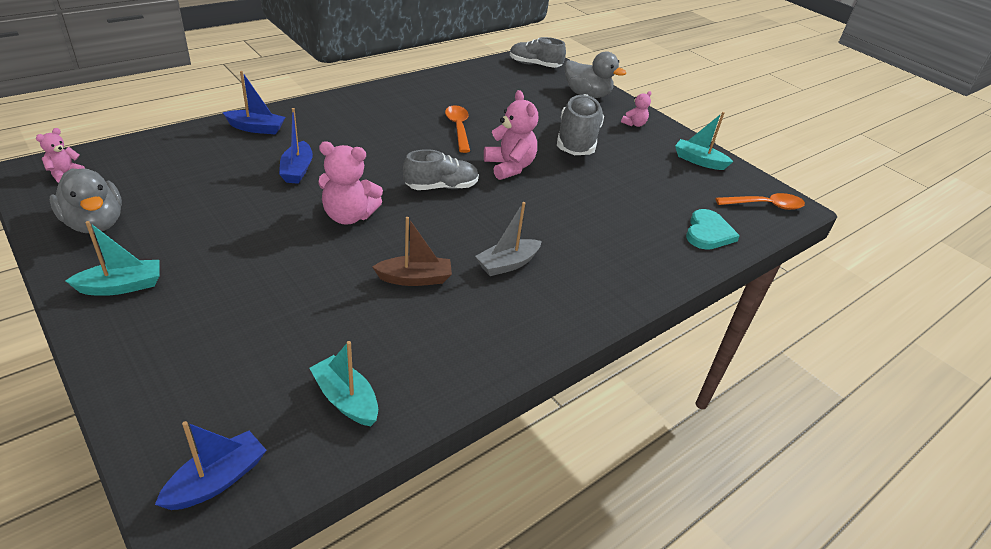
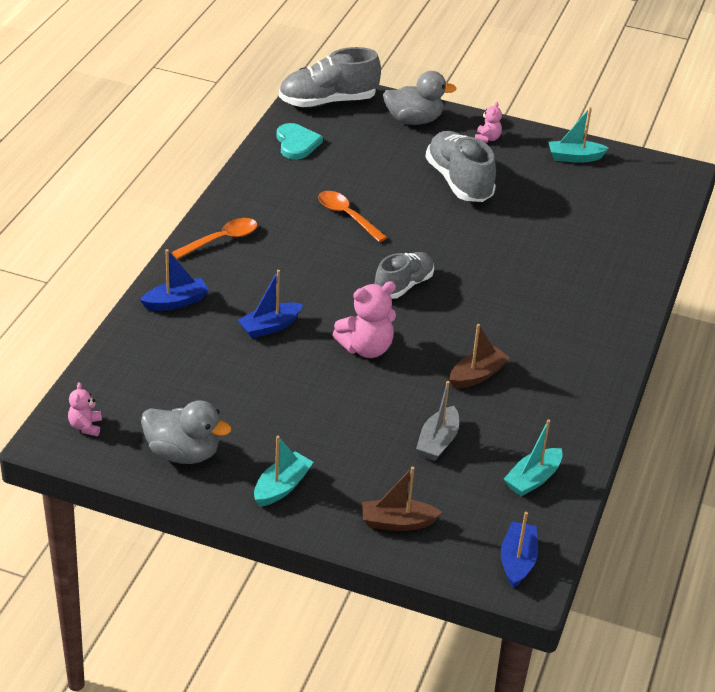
camera: 30 degrees left, 0 degrees up
blue boat [279,108,313,184] -> blue boat turned 90 degrees clockwise [238,270,303,338]
turquoise boat [309,341,378,426] -> turquoise boat turned 60 degrees counterclockwise [504,419,563,496]
grey boat [475,202,542,276] -> grey boat moved to [416,381,459,461]
pink teddy bear [484,90,538,180] -> none
grey shoe [510,37,566,68] -> grey shoe [279,47,381,107], size x1.51
turquoise heart [686,209,740,250] -> turquoise heart moved to [276,123,323,159]
orange spoon [715,193,805,210] -> orange spoon moved to [172,218,257,259]
none -> brown boat [362,467,442,531]

